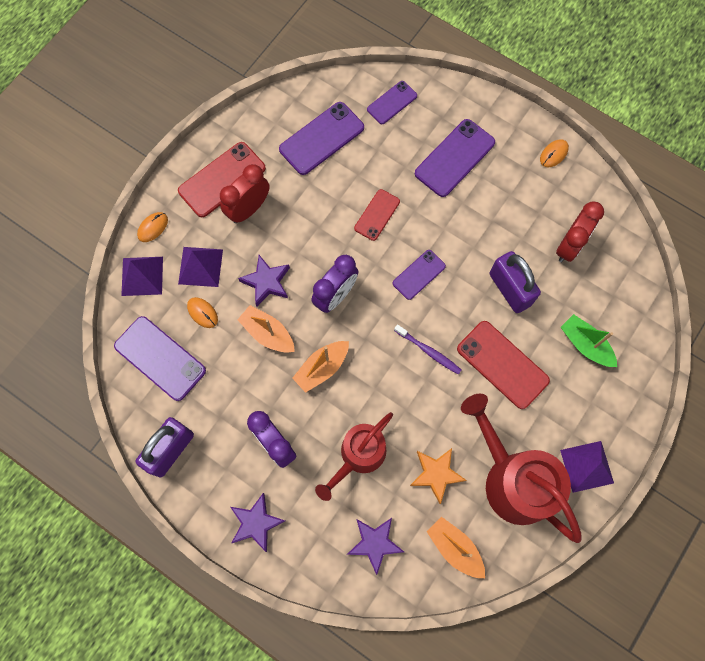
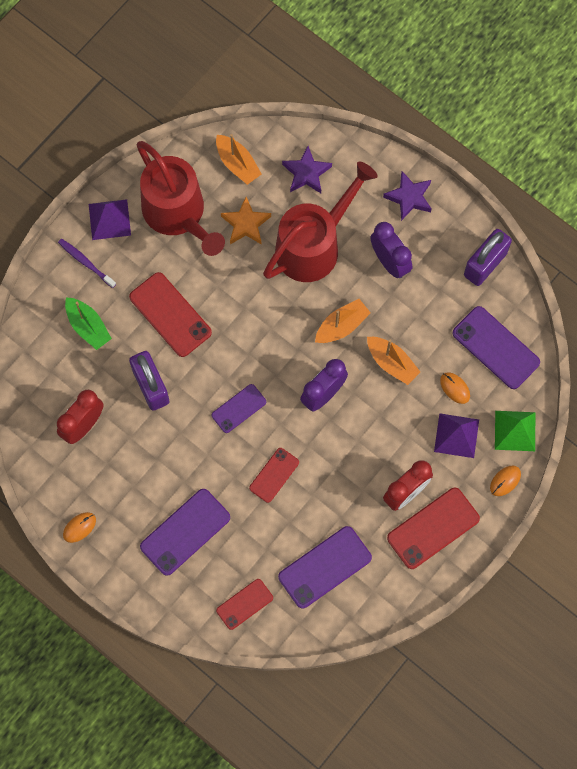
camera: 175 degrees left, 0 degrees up
purple pyramid [121,257,163,296] -> green pyramid [495,411,535,451]
purple star [238,255,290,307] -> none
red watering can [315,412,393,501] -> red watering can [263,161,378,282], size x1.52
purple phone [367,81,417,124] -> red phone [216,579,273,630]
purple toothbrush [394,324,461,375] -> purple toothbrush moved to [58,239,116,288]

